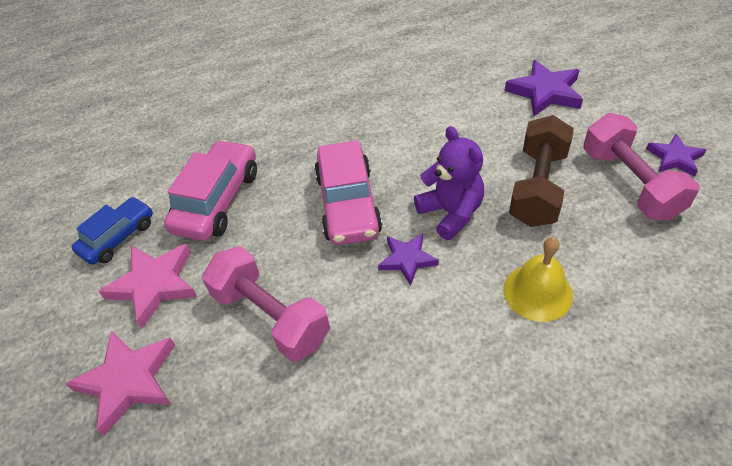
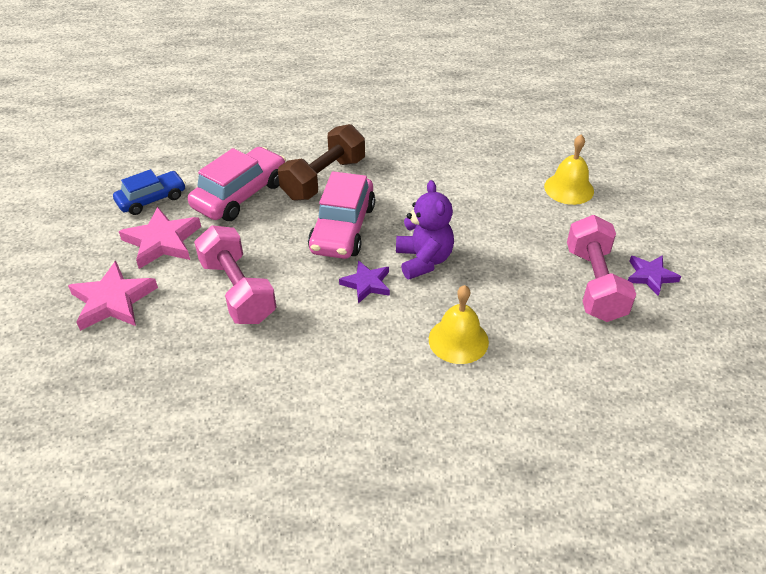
camera: 15 degrees right, 5 degrees down
purple star [505,60,583,117] -> yellow bell [544,134,594,205]
brown dumbbell [509,115,574,227] -> brown dumbbell moved to [278,124,365,201]

